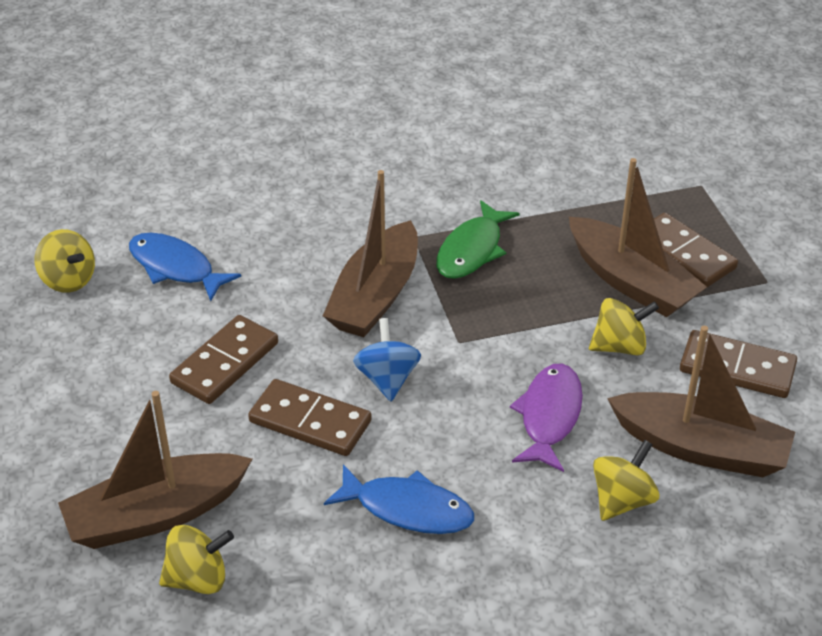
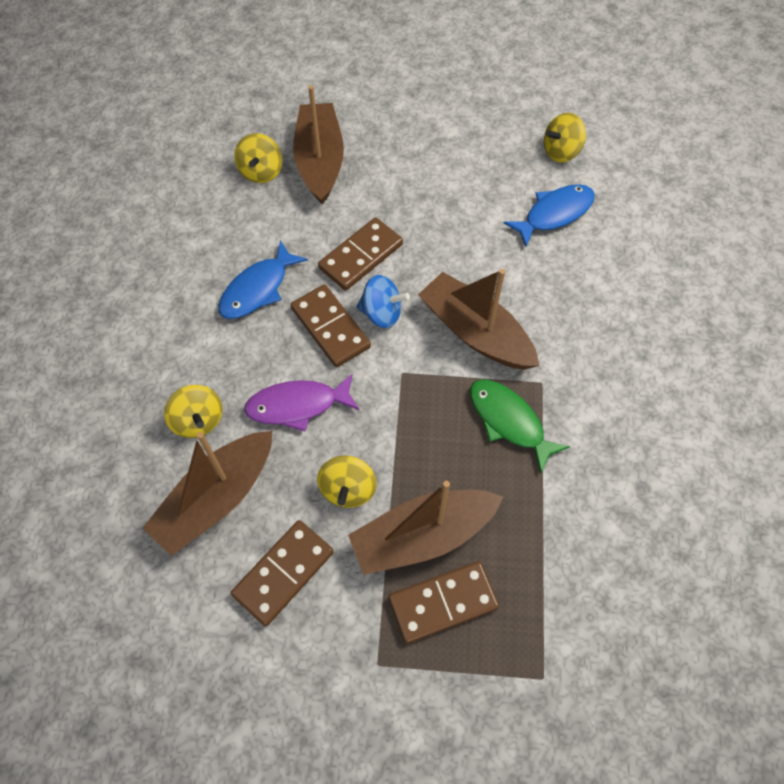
camera: 110 degrees right, 20 degrees up
brown domino [169,315,278,404] -> brown domino moved to [291,285,371,367]
purple fish [510,364,583,472] -> purple fish turned 135 degrees clockwise [244,374,359,431]

